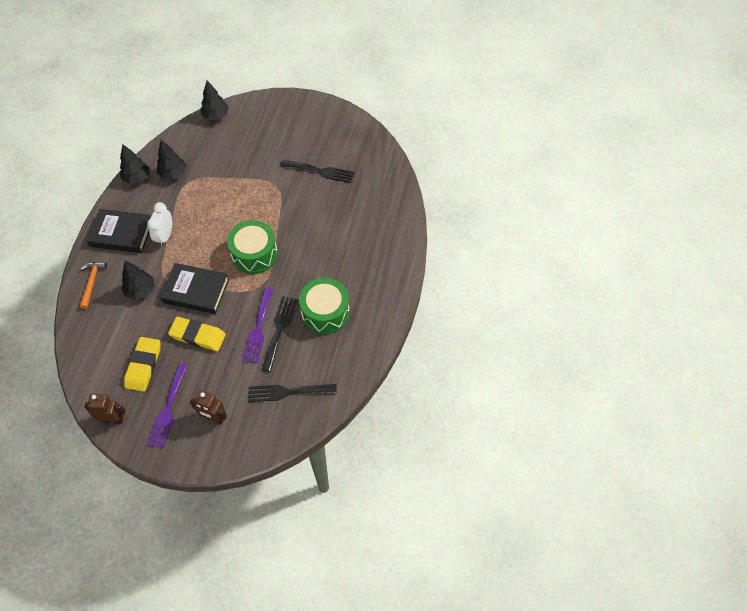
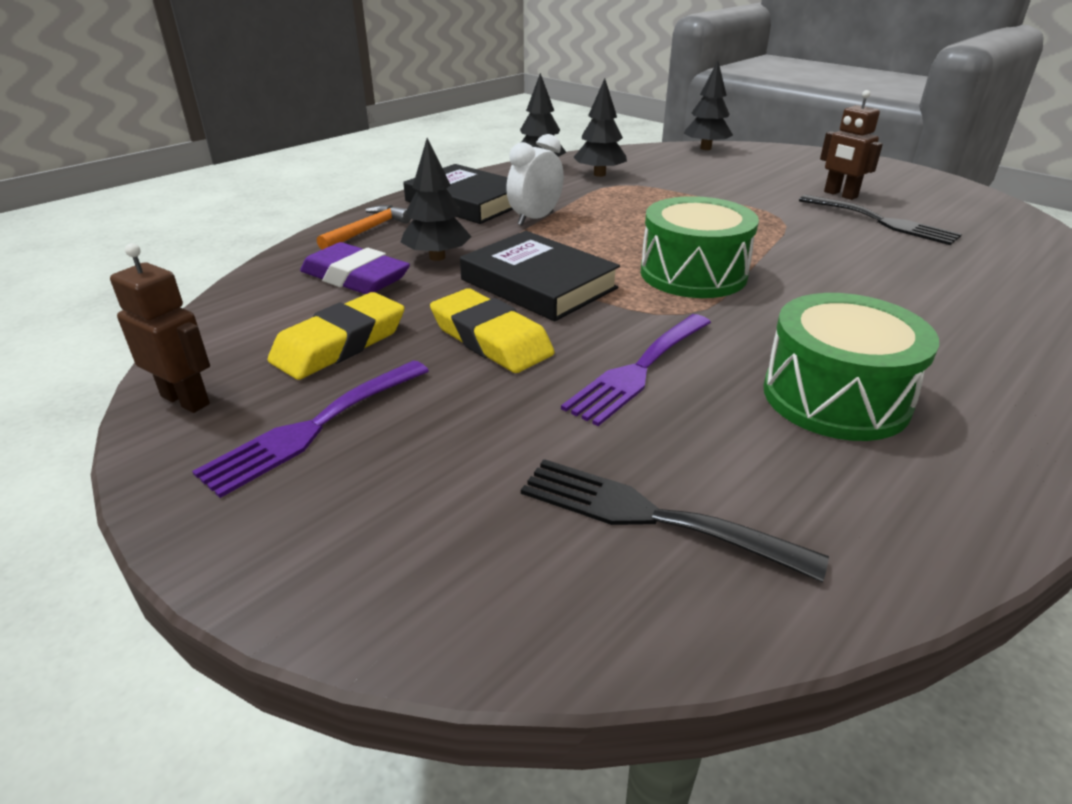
camera: 30 degrees right, 25 degrees down
brown robot [190,390,227,424] -> brown robot moved to [820,90,883,200]
black fork [261,296,297,372] -> none
none -> purple eraser [300,242,410,294]

